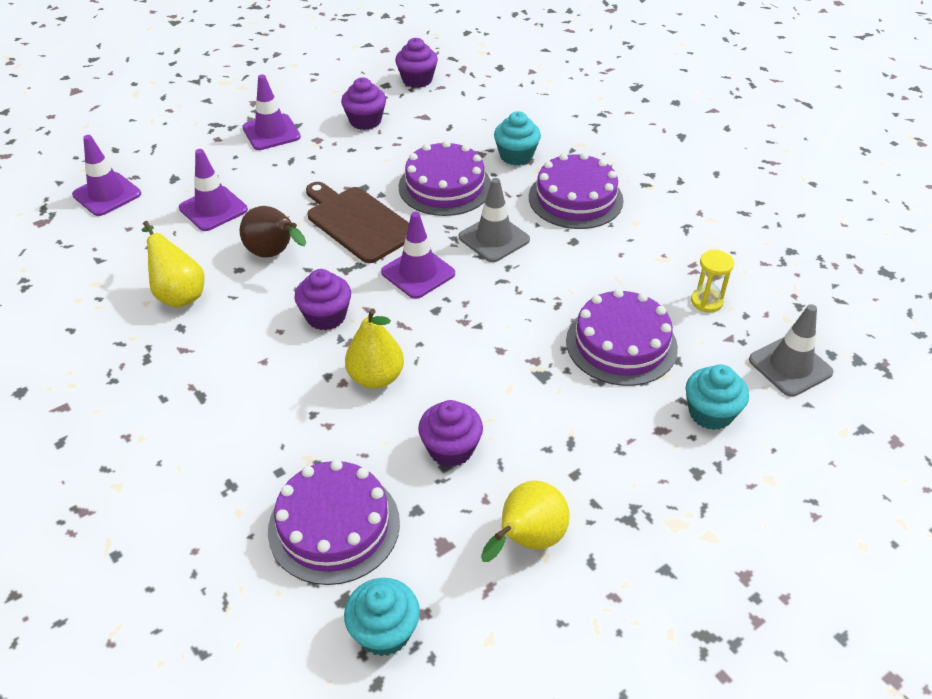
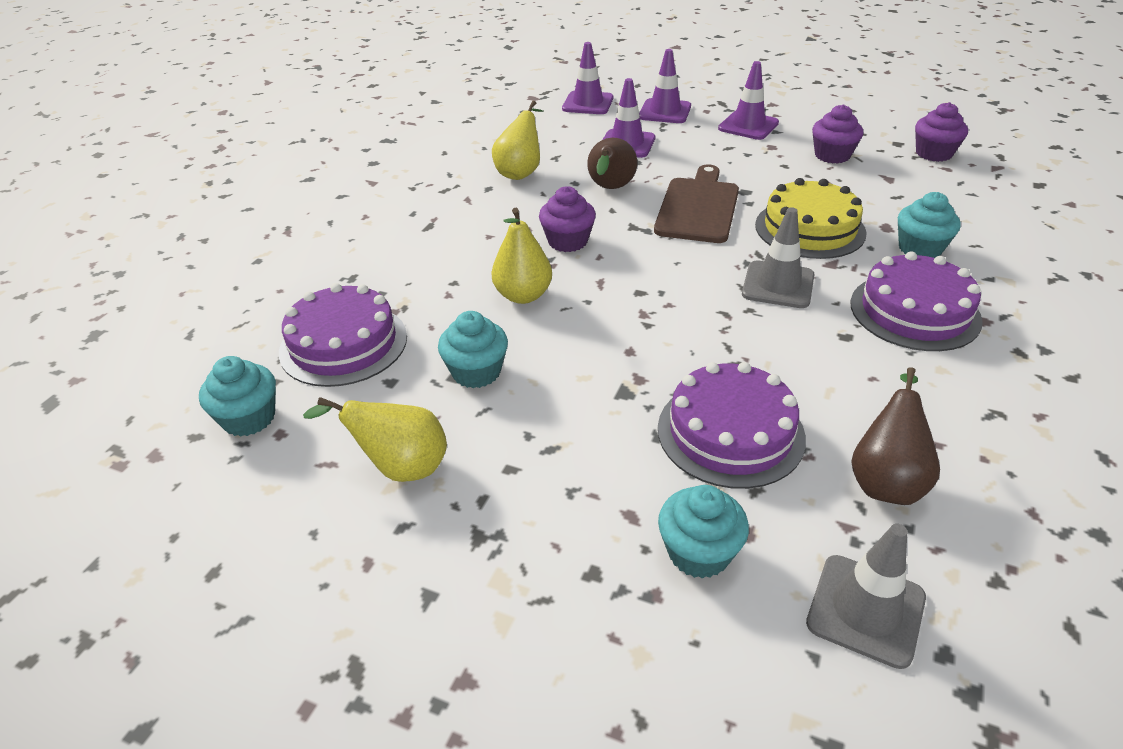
camera: 60 degrees right, 5 degrees down
purple traffic cone [381,212,455,299] -> purple traffic cone moved to [639,49,691,123]
purple cake [398,140,491,216] -> yellow cake [755,178,867,259]
purple cupcake [418,400,483,467] -> turquoise cupcake [438,311,508,388]
yellow hourglass [691,250,734,313] -> brown pear [851,367,940,505]

